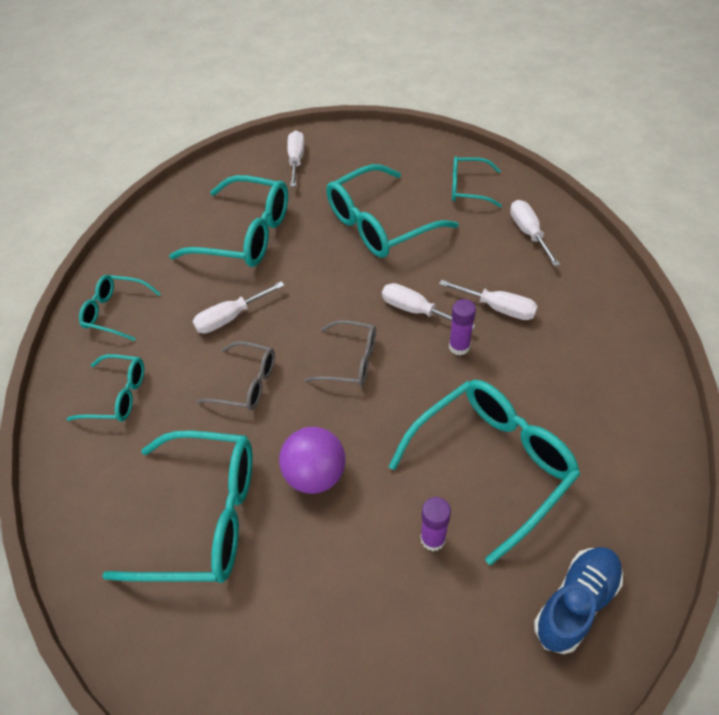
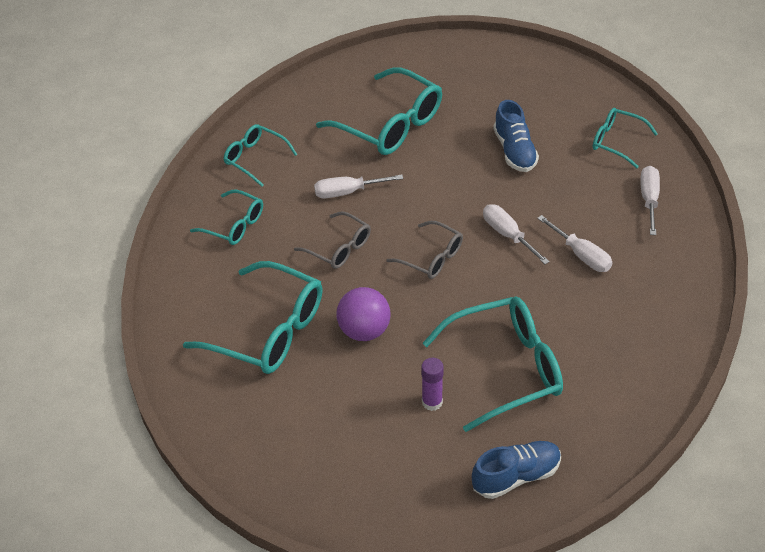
camera: 20 degrees right, 5 degrees down
white screwdriver [287,130,304,187] -> none
turquoise glasses [326,164,459,258] -> blue shoe [493,100,539,172]
purple glue stick [449,299,476,356] -> none

